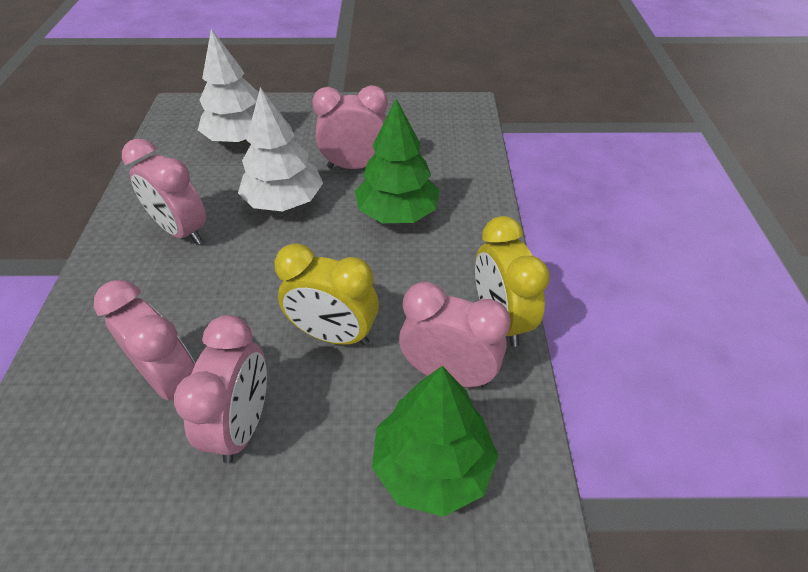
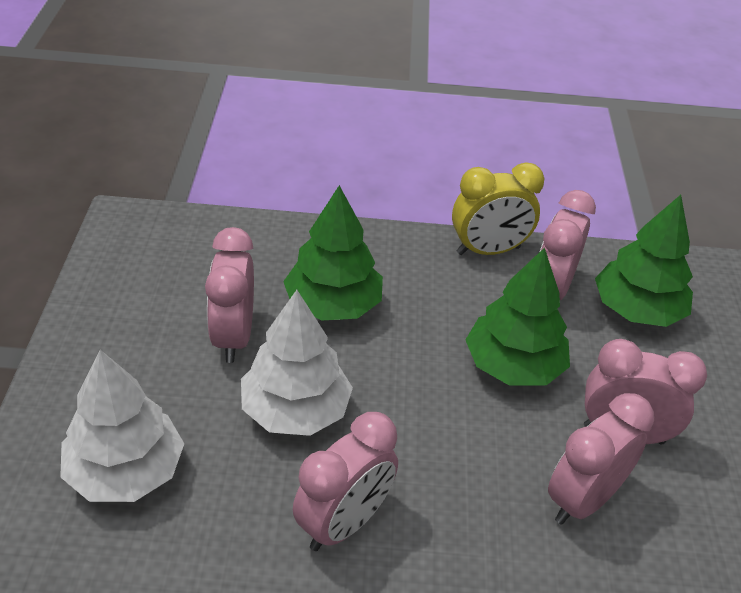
camera: 90 degrees left, 5 degrees down
yellow clock [275,243,379,345] -> green tree [465,248,570,386]

